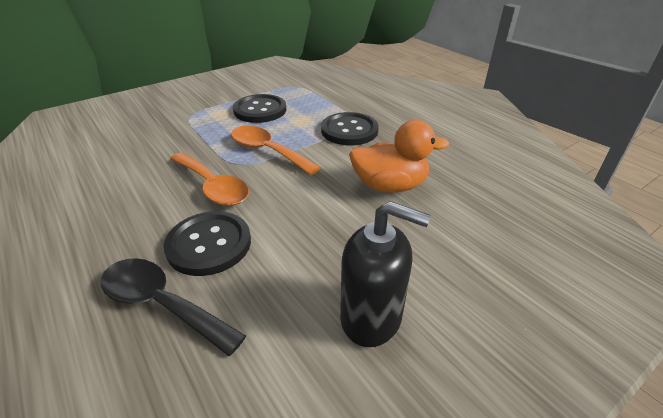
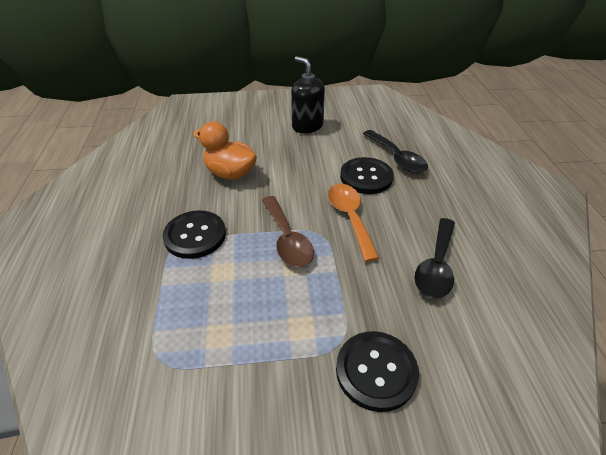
camera: 150 degrees left, 5 degrees up
orange spoon [231,126,321,175] -> brown spoon [262,196,314,267]
black button [233,94,286,123] -> black button moved to [336,331,419,412]
none -> black spoon [415,218,455,299]

